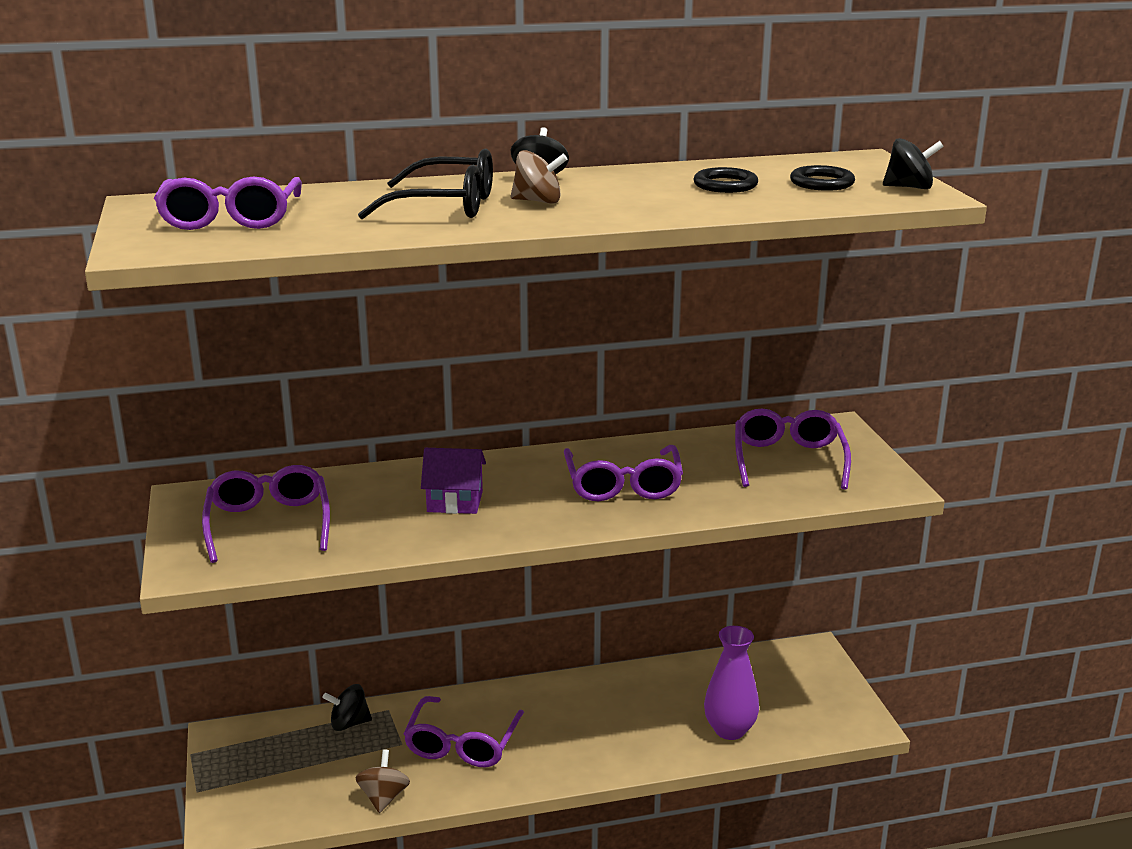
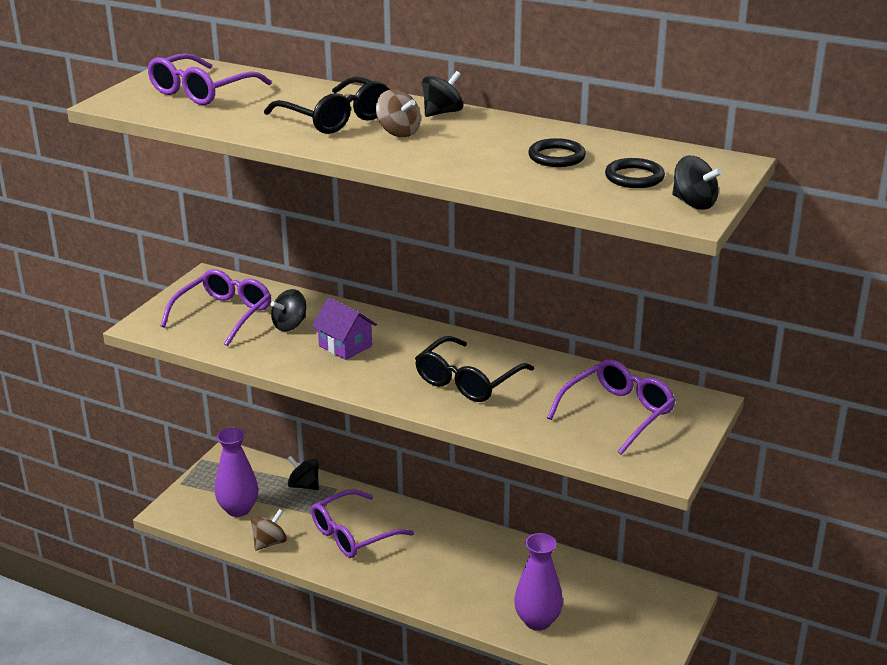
camera: 40 degrees right, 5 degrees up
purple glasses [564,445,683,501] -> black glasses [415,336,534,402]
none -> purple vase [215,428,258,517]
none -> black spinning top [271,289,306,331]

